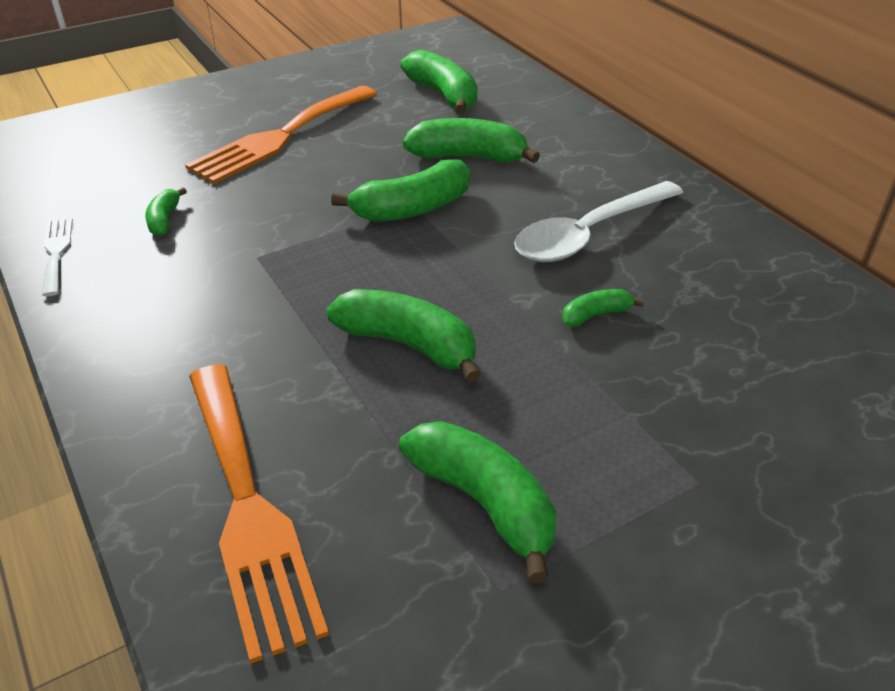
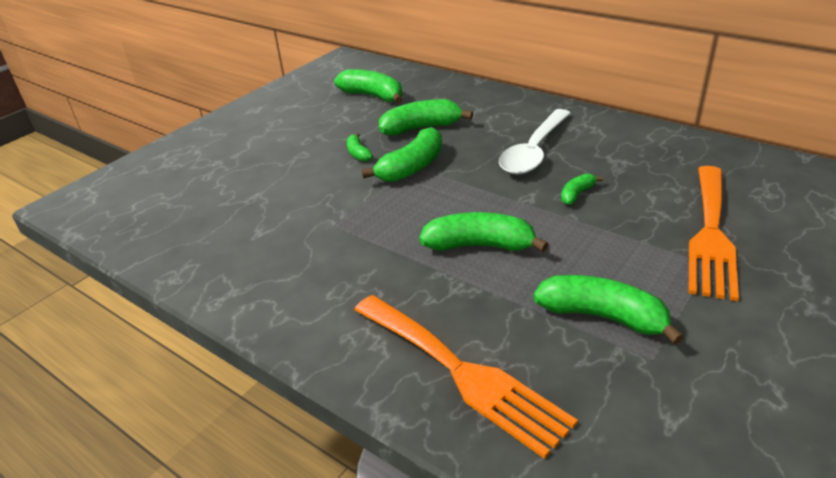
camera: 20 degrees left, 5 degrees down
white fork [42,218,73,296] -> none
green banana [145,187,187,236] -> green banana moved to [347,133,373,162]
orange fork [185,86,377,184] -> orange fork moved to [688,166,739,301]

